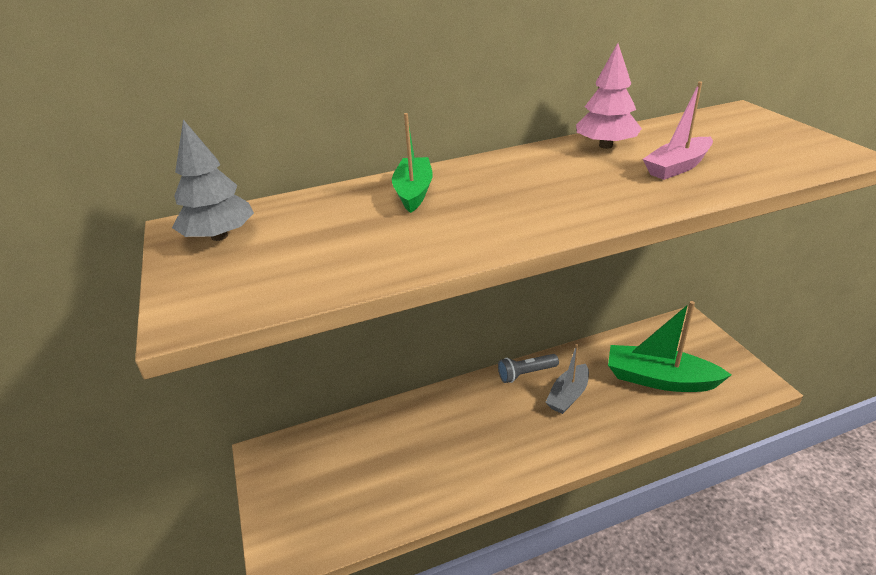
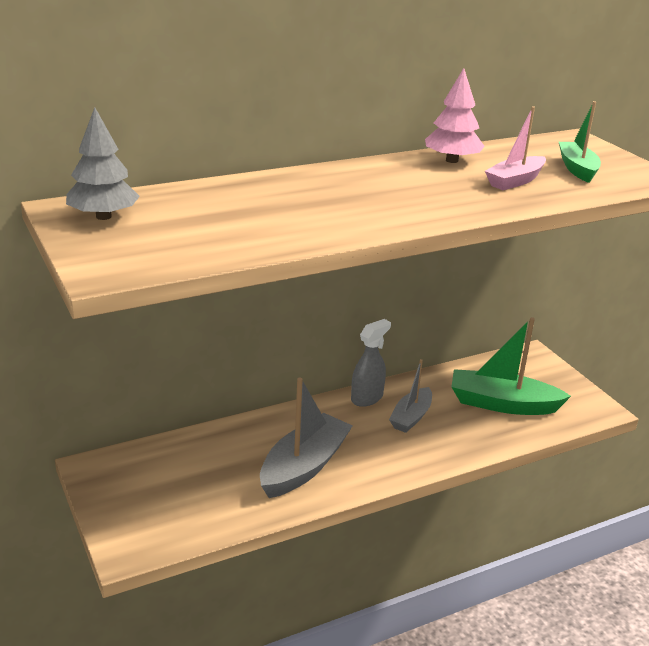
camera: 10 degrees left, 5 degrees down
green boat [392,113,433,213] -> green boat moved to [559,101,601,183]
grey flashlight [498,354,559,383] -> grey spray bottle [351,319,391,407]
none -> grey boat [260,377,353,498]

